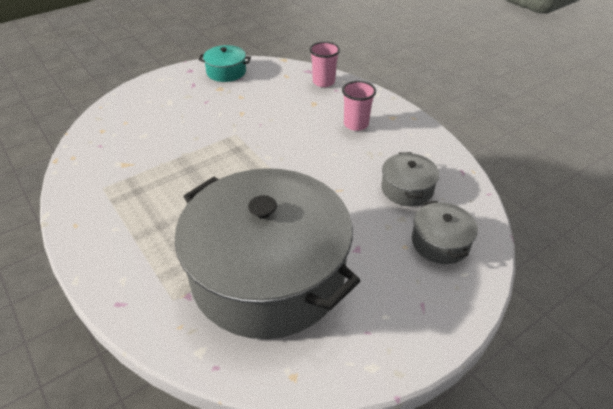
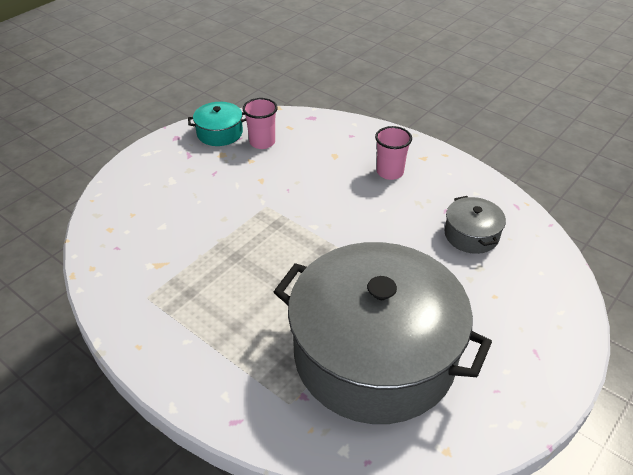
camera: 15 degrees left, 0 degrees up
pink cup [310,42,340,87] -> pink cup moved to [243,98,278,149]
grey pot [412,201,478,264] -> none

